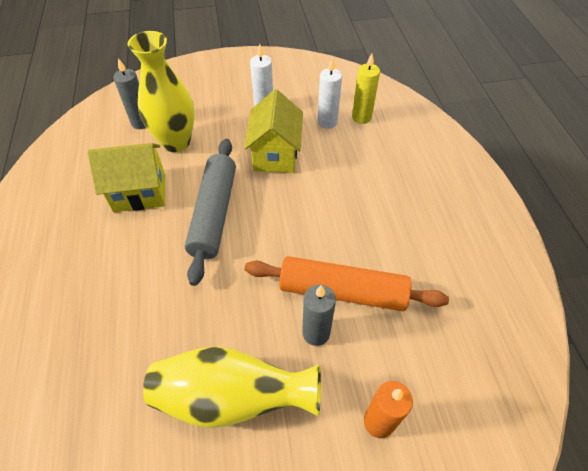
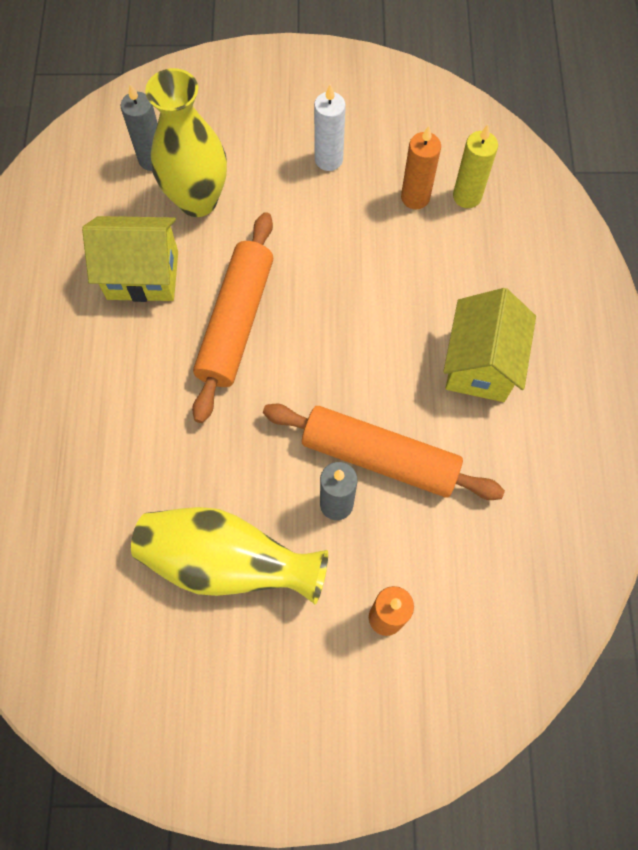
camera: 10 degrees right, 15 degrees up
grey rolling pin [185,139,236,286] -> orange rolling pin [192,212,273,423]
yellow house [244,89,303,173] -> yellow house moved to [443,288,536,402]
white candle [317,57,342,129] -> orange candle [401,126,441,209]

